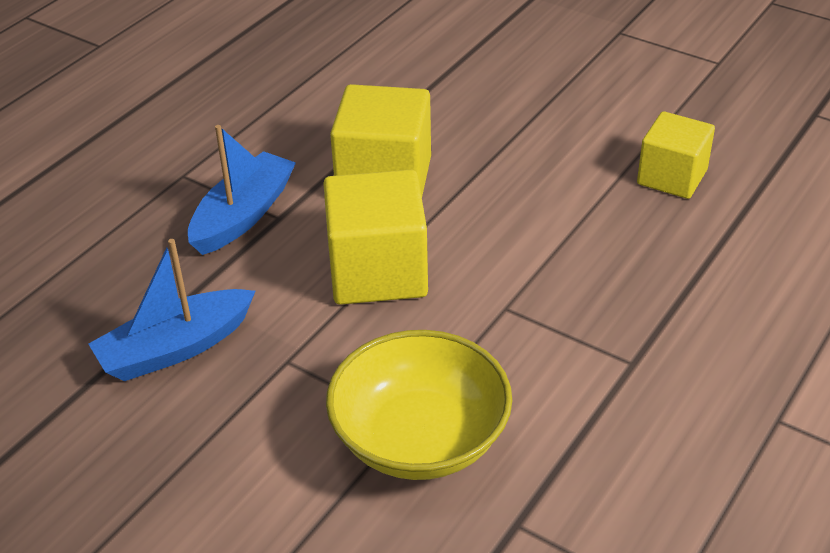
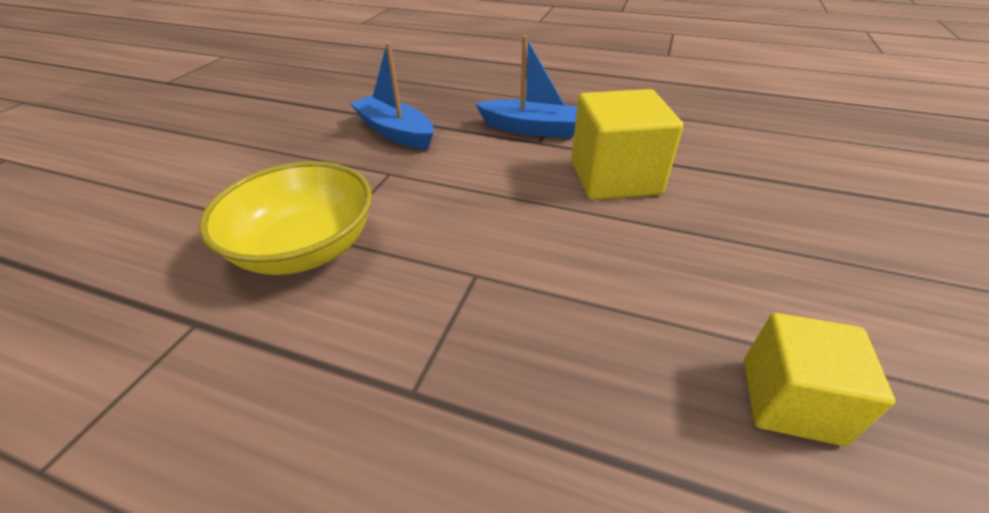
camera: 75 degrees right, 0 degrees up
yellow cube [323,170,428,305] -> none

